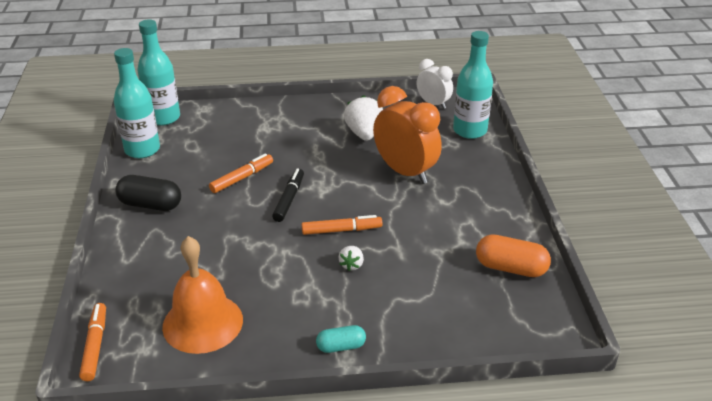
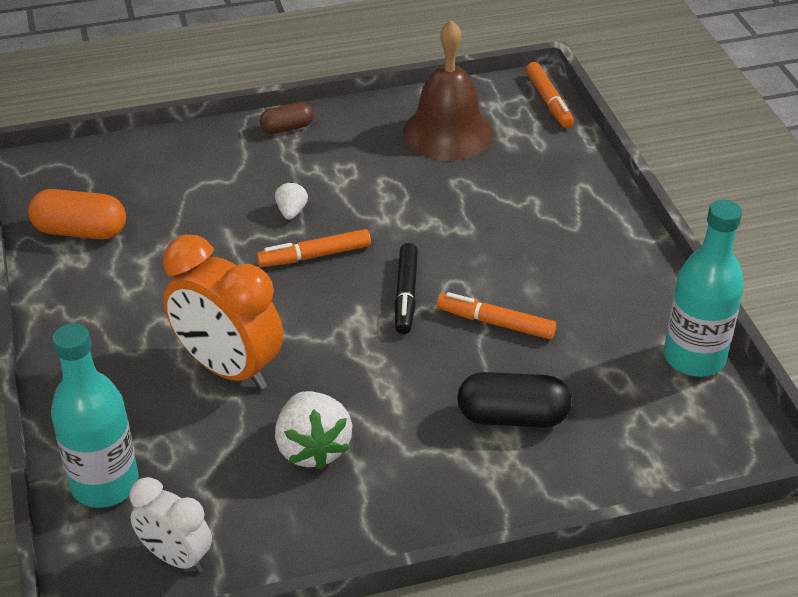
camera: 170 degrees right, 5 degrees up
black capsule [116,175,181,211] -> black capsule moved to [457,372,572,427]
turquoise bottle [137,19,180,126] -> none
orange bell [162,236,243,354] -> brown bell [403,20,493,160]
orange marker [209,153,273,193] -> orange marker turned 75 degrees clockwise [437,292,556,340]
turquoise capsule [316,325,366,353] -> brown capsule [260,102,314,134]

